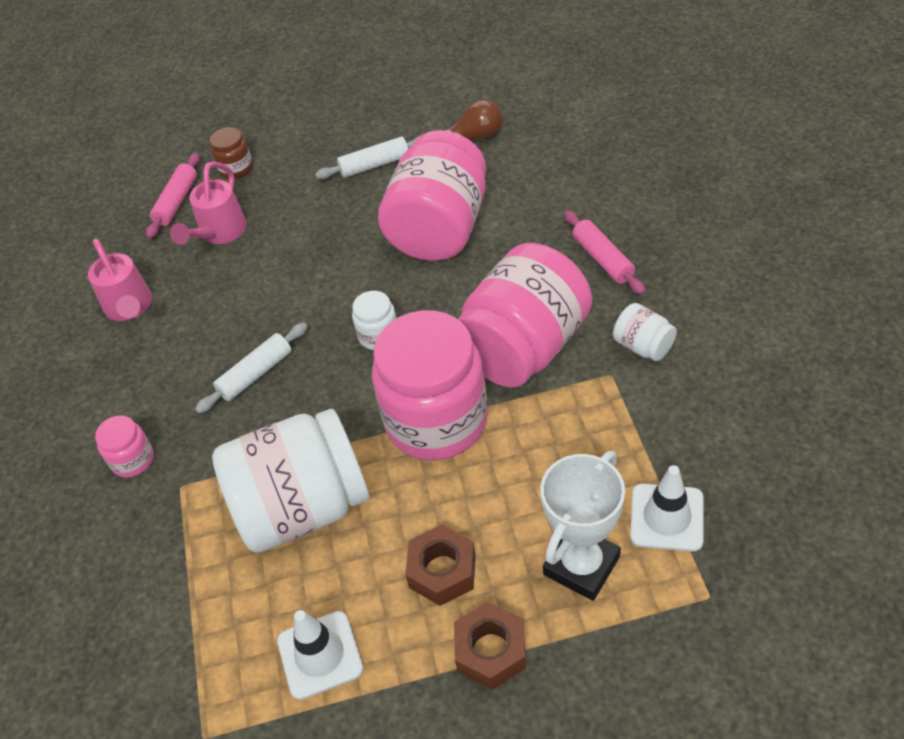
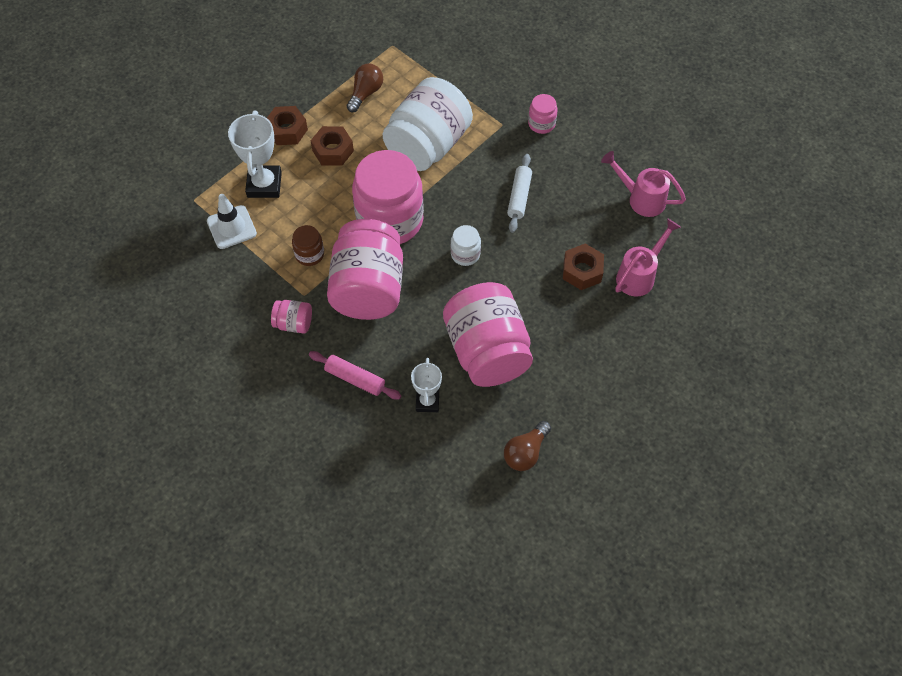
camera: 140 degrees right, 10 degrees up
pink rolling pin [146,153,200,239] -> none
pink watering can [170,161,247,245] -> pink watering can turned 60 degrees clockwise [615,218,681,297]
brown jar [210,127,253,179] -> brown jar moved to [292,225,324,266]
white traffic cone [277,610,363,700] -> brown light bulb [347,63,383,112]
white rolling pin [315,136,420,179] -> none
white jar [613,303,677,361] -> pink jar [271,300,312,334]
none -> white trophy [411,358,442,412]
none -> brown nut [563,244,604,290]

